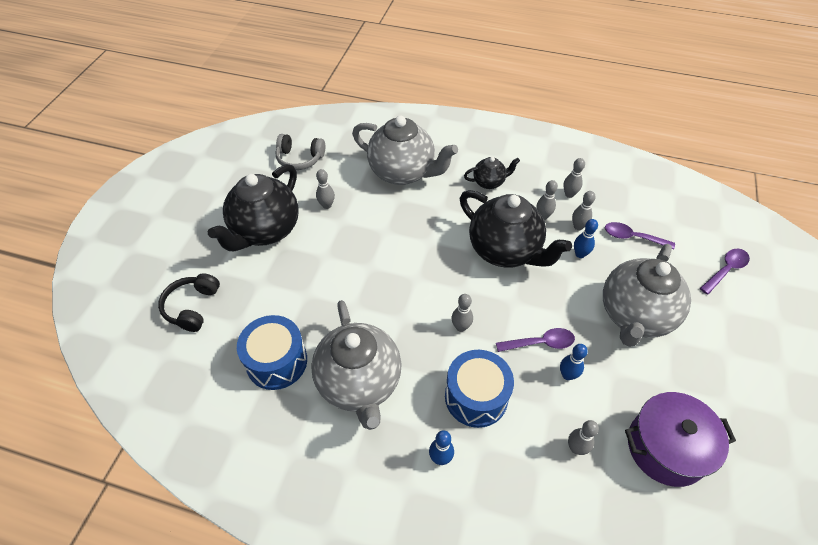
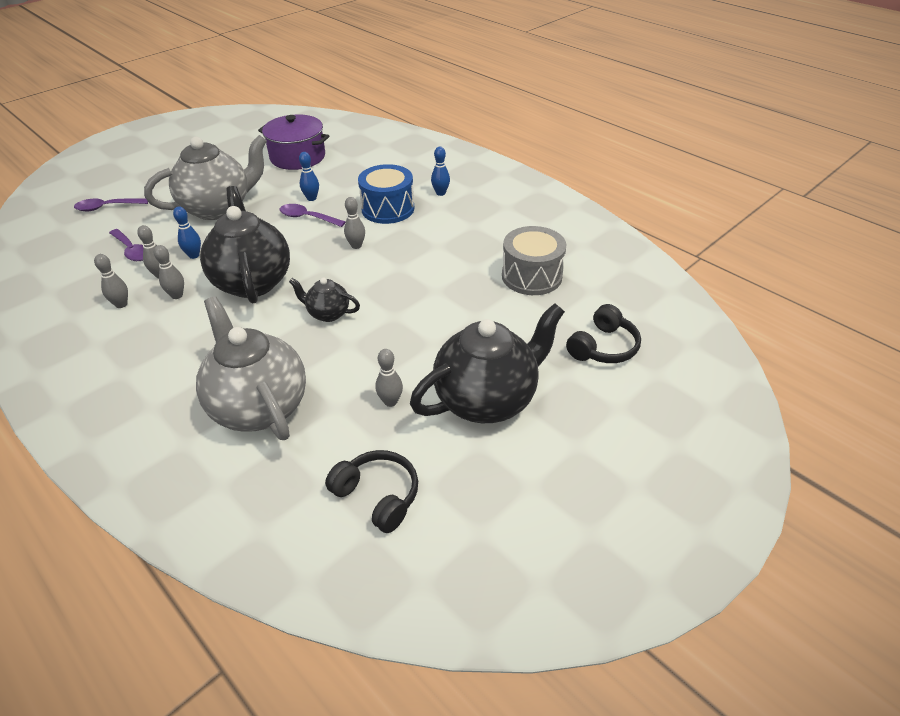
camera: 150 degrees left, 10 degrees down
blue drum [237,315,307,390] -> grey drum [502,226,566,295]
grey headphones [275,134,325,170] -> black headphones [325,450,418,533]
grey teapot [311,300,402,430] -> none
black teapot [464,157,520,189] -> black teapot moved to [289,277,360,322]
grey bowling pin [568,420,599,455] -> none

